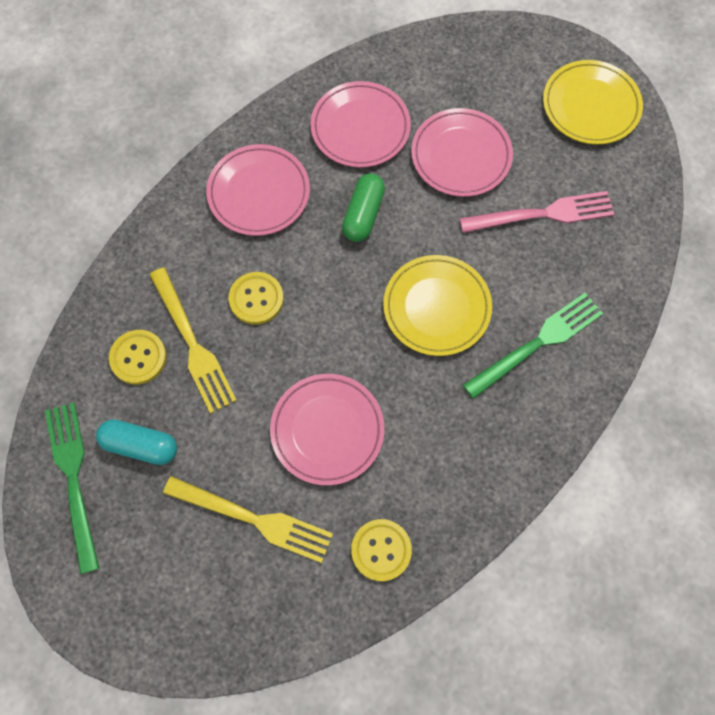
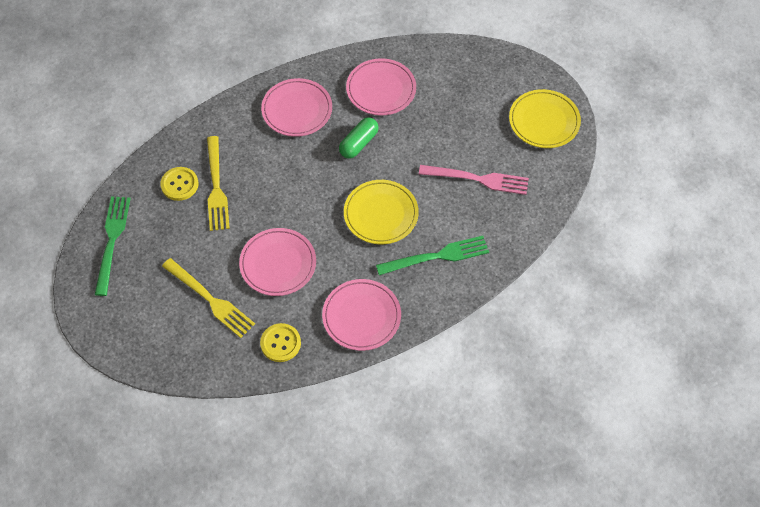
camera: 20 degrees right, 10 degrees down
turquoise capsule [96,419,177,465] -> none
yellow button [229,272,284,325] -> none
pink plate [411,108,513,197] -> pink plate moved to [322,279,401,351]

